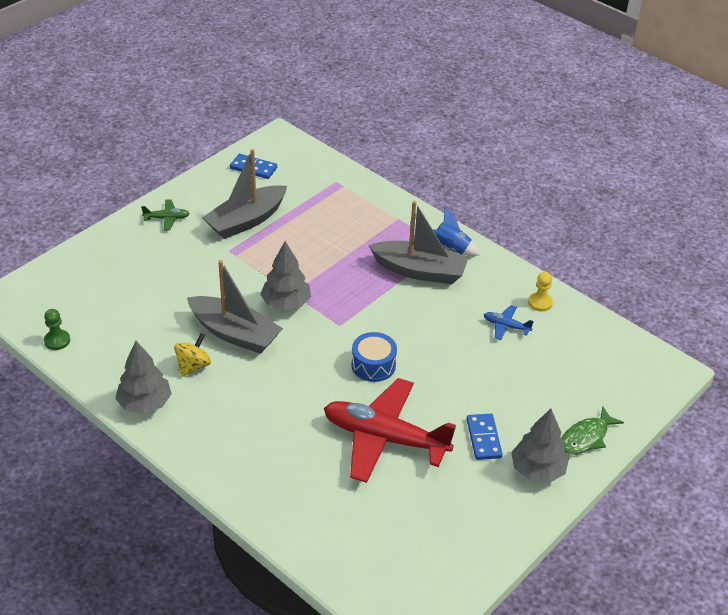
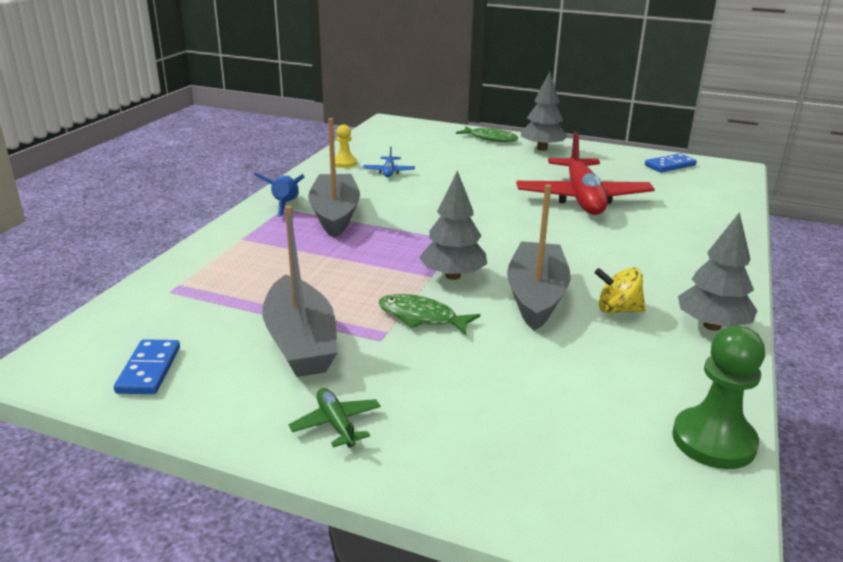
camera: 110 degrees left, 15 degrees down
green pawn [44,309,70,350] -> green pawn [672,326,765,469], size x1.76
grey boat [202,149,287,239] -> grey boat turned 45 degrees clockwise [262,206,338,377]
blue drum [351,332,397,382] -> none
blue domino [467,414,503,460] -> blue domino moved to [645,153,697,172]
none -> green fish [379,294,480,335]

